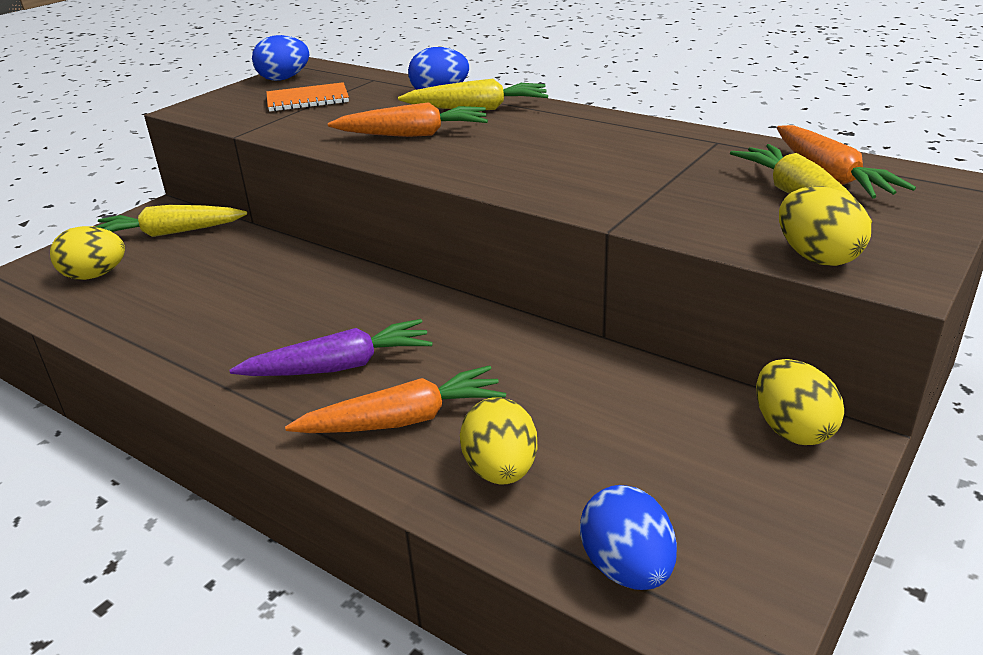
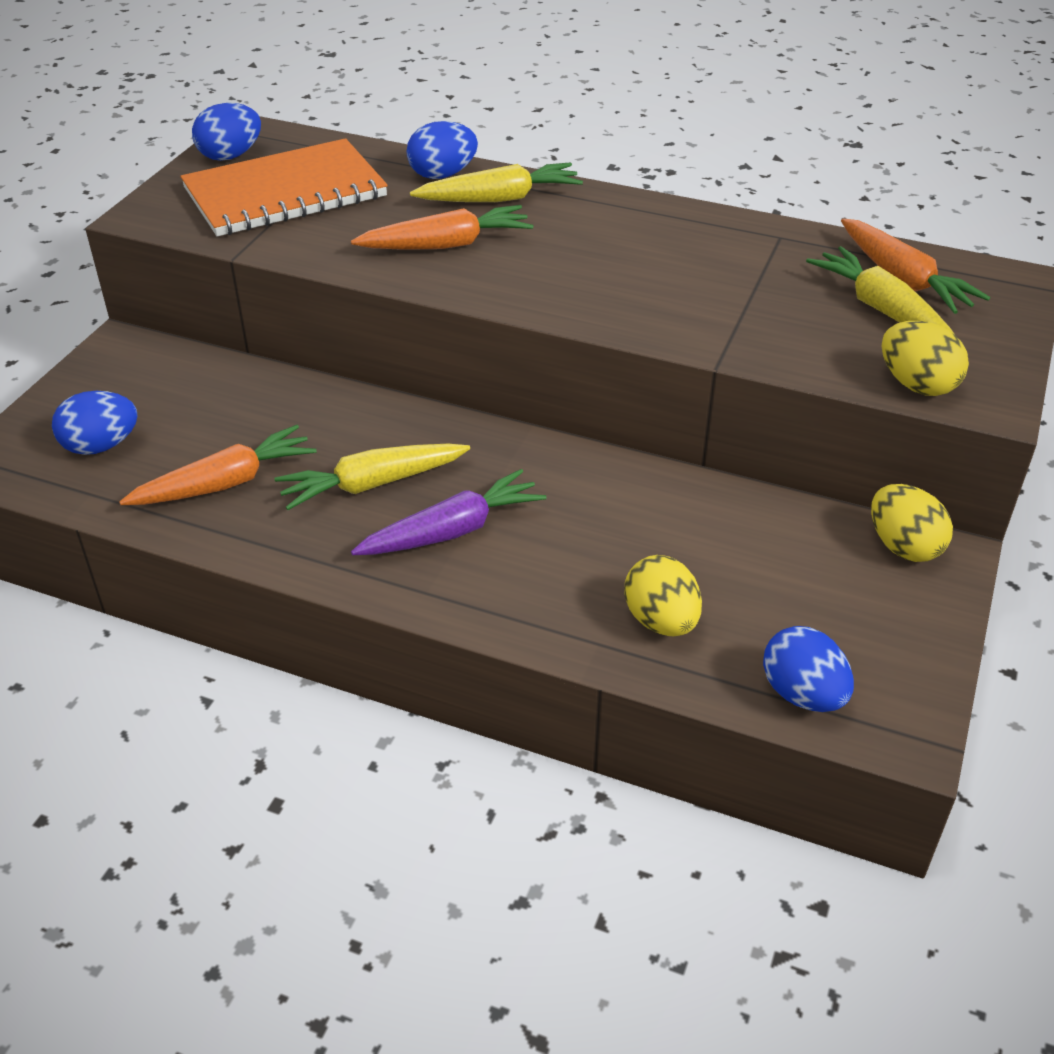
camera: 15 degrees left, 10 degrees up
yellow egg [50,226,125,280] -> blue egg [52,391,138,455]
yellow carrot [95,205,247,237] -> yellow carrot moved to [274,444,470,510]
orange notebook [266,82,349,112] -> orange notebook [180,138,388,236], size x1.87
orange carrot [285,365,506,433] -> orange carrot moved to [119,425,316,505]

